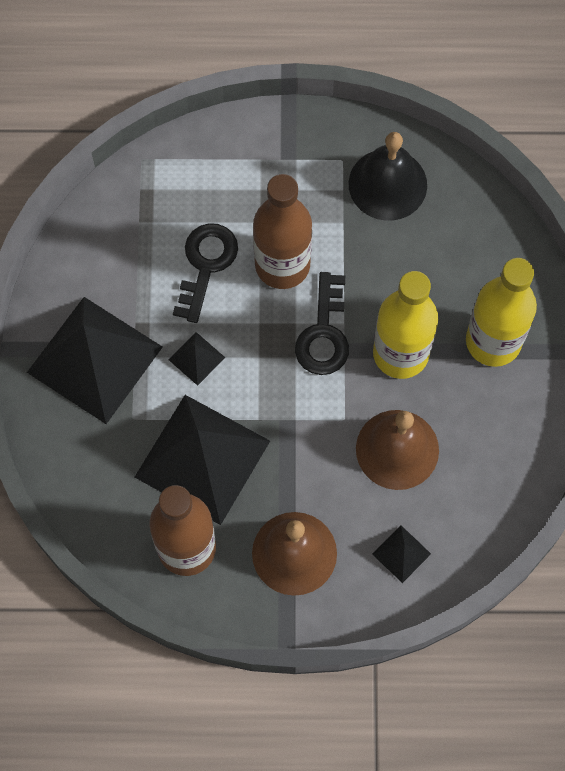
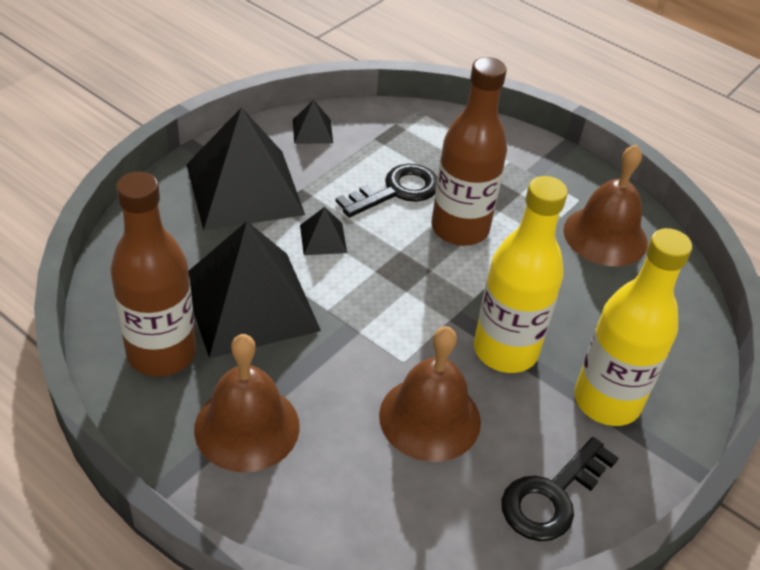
camera: 35 degrees right, 25 degrees down
black key [295,272,349,375] -> black key moved to [501,437,619,541]
black bell [349,132,427,221] -> brown bell [563,144,648,266]
black pyramid [372,525,431,583] -> black pyramid moved to [293,100,333,144]

